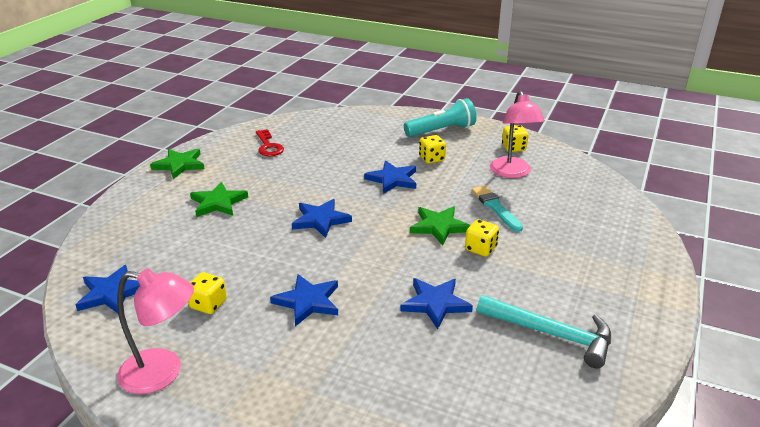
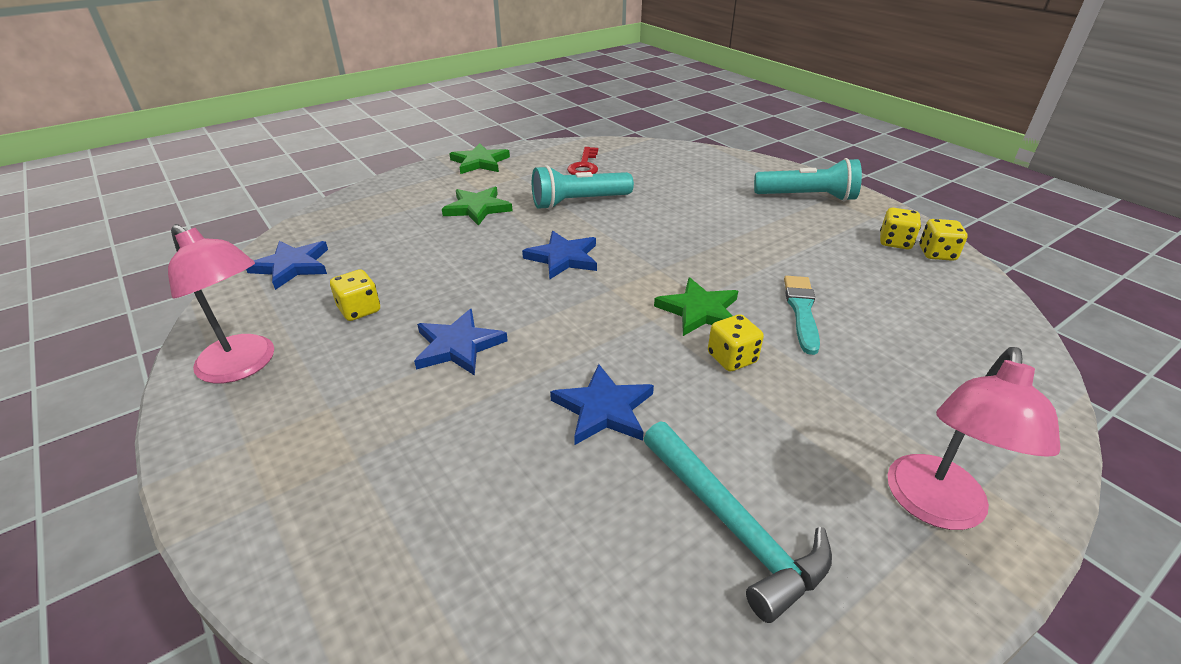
camera: 30 degrees right, 5 degrees up
blue star [364,161,416,194] -> none
yellow dice [419,135,446,164] -> yellow dice moved to [920,219,968,261]
pink lamp [490,90,545,178] -> pink lamp moved to [887,347,1061,530]
none -> turquoise flashlight [532,165,634,210]

